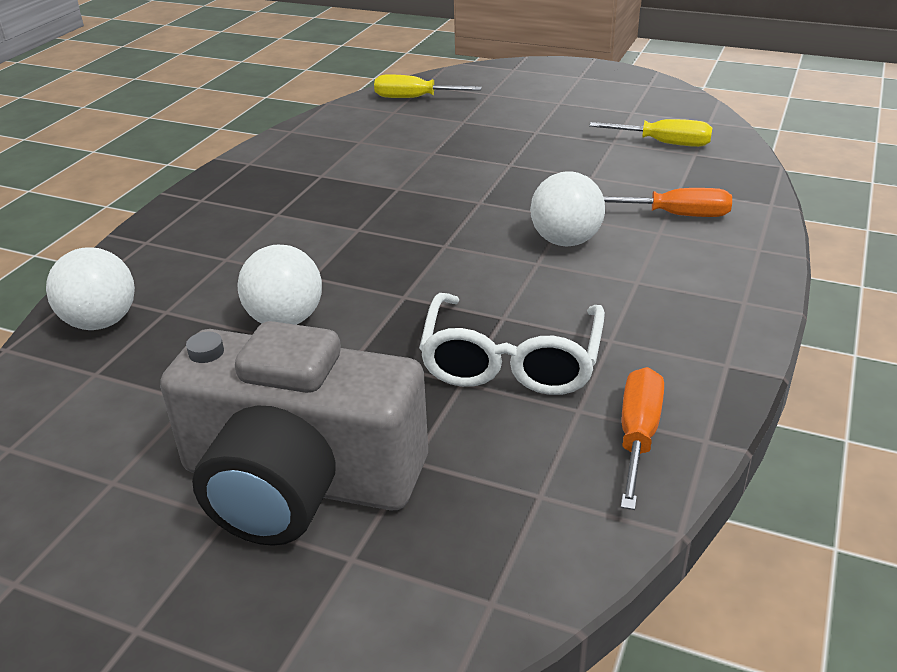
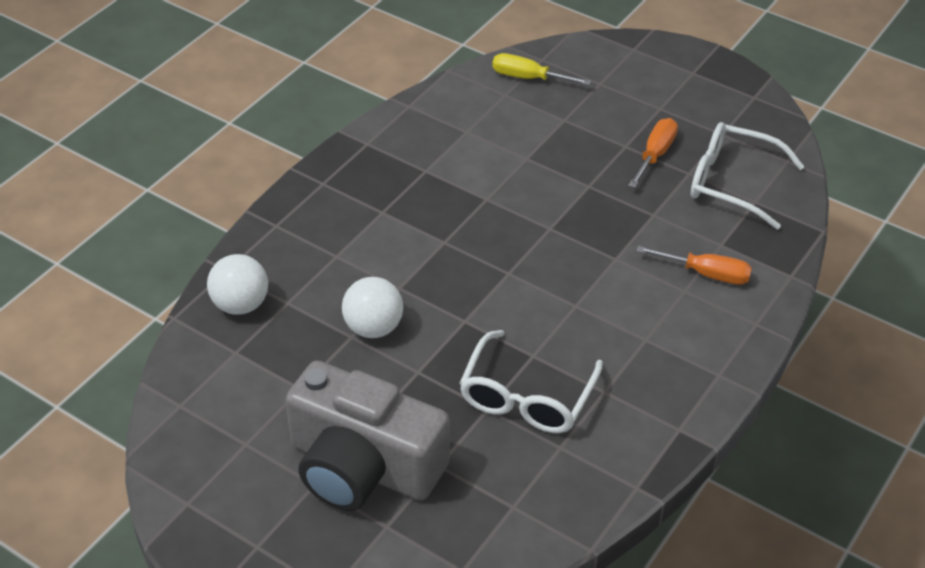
camera: 10 degrees right, 10 degrees up
white ball [530,171,605,246] -> none
yellow screwdriver [589,119,712,147] -> white glasses [691,122,805,229]
orange screwdriver [621,367,664,510] -> orange screwdriver moved to [628,118,678,188]

